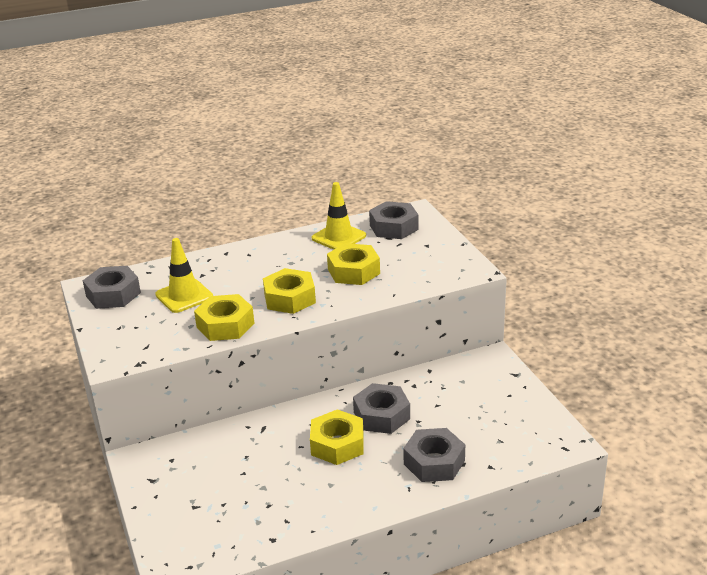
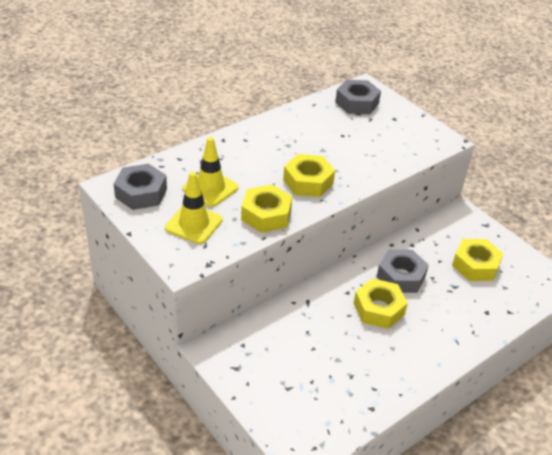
camera: 20 degrees left, 10 degrees up
yellow traffic cone [312,182,366,250] -> yellow traffic cone moved to [165,172,223,244]
yellow nut [327,243,380,285] -> yellow nut moved to [452,239,504,281]
grey nut [403,428,465,482] -> none

